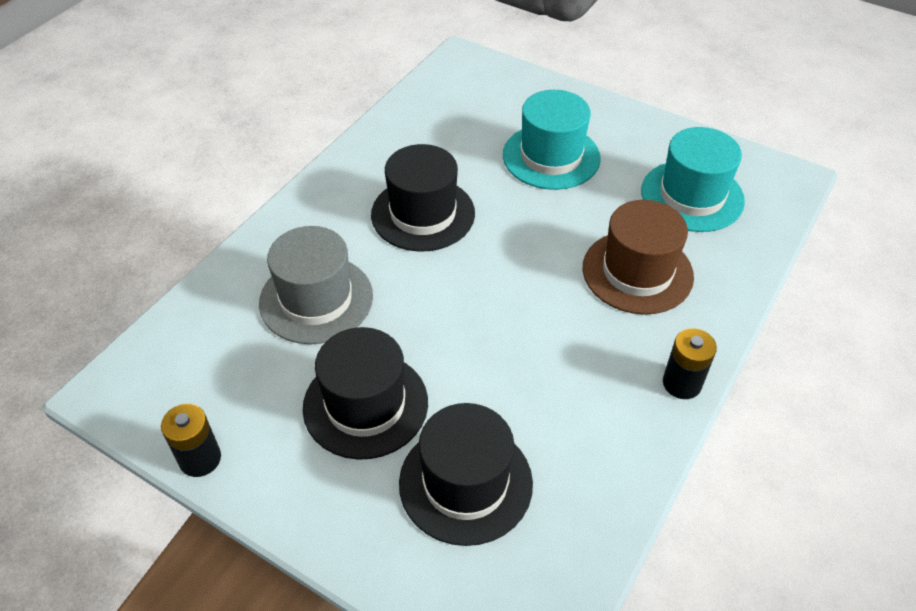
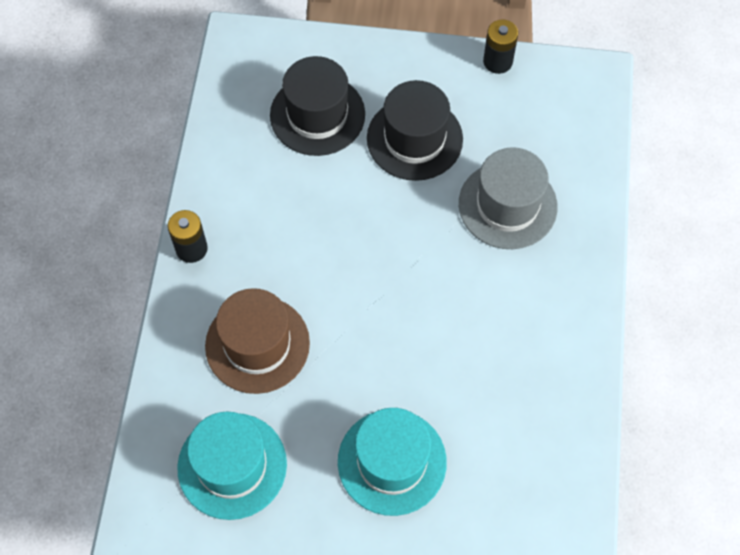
camera: 155 degrees right, 15 degrees up
black hat [371,144,475,252] -> none

